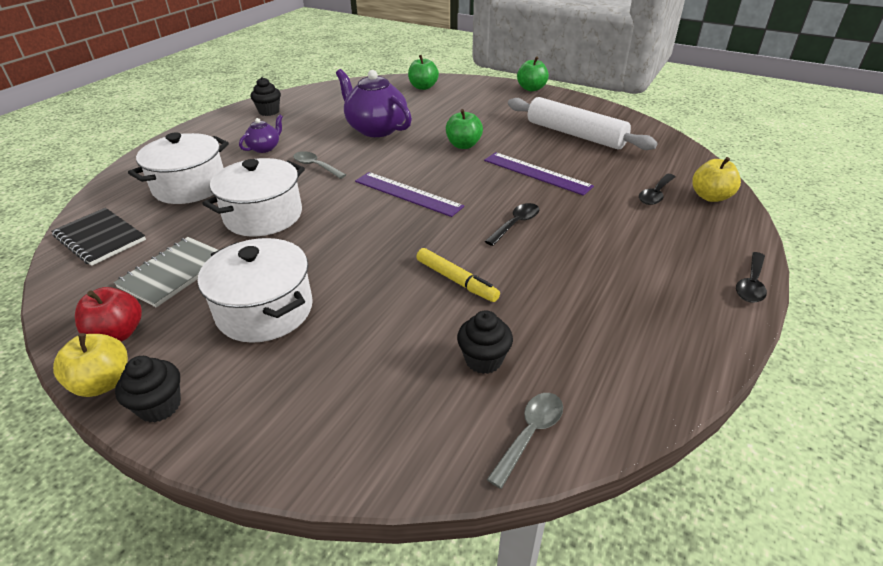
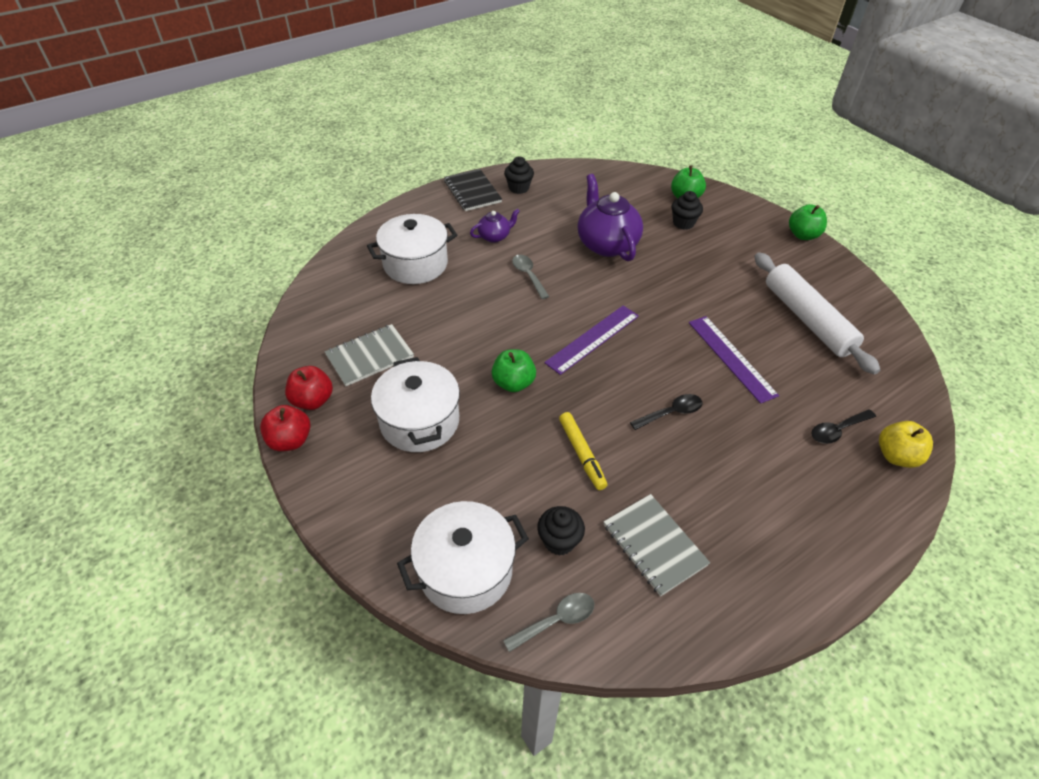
camera: 25 degrees right, 10 degrees up
black notebook [52,208,146,266] -> black notebook moved to [444,169,502,211]
yellow apple [53,333,128,397] -> red apple [260,405,311,451]
black cupcake [115,356,181,423] -> black cupcake moved to [672,191,703,230]
white pot [202,158,305,236] -> white pot moved to [397,501,529,614]
purple ruler [355,172,464,217] -> purple ruler turned 75 degrees clockwise [544,306,639,375]
green apple [446,109,483,149] -> green apple moved to [492,349,536,392]
black spoon [736,252,767,303] -> none
none -> grey notebook [603,494,710,597]

